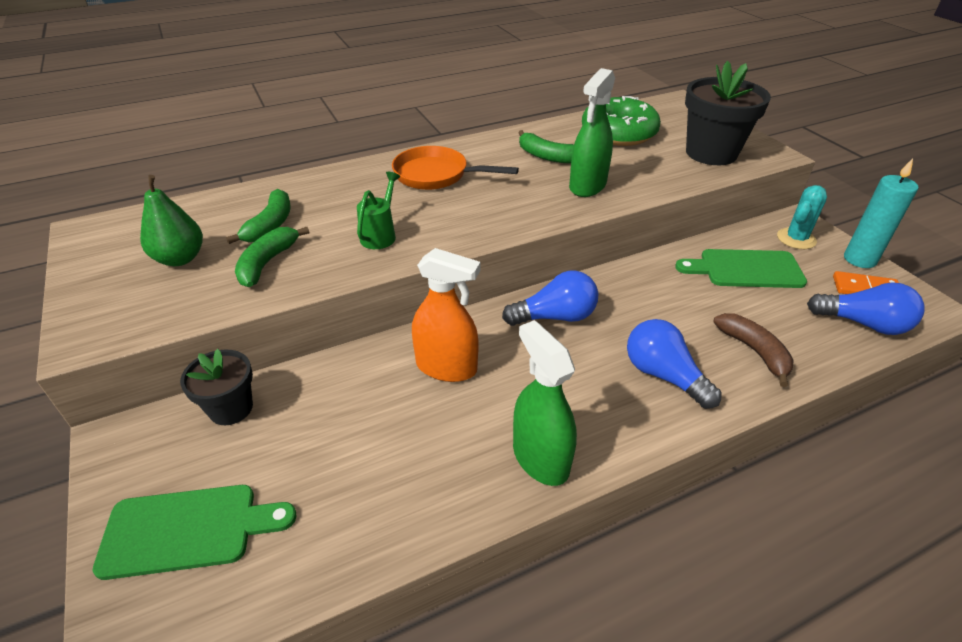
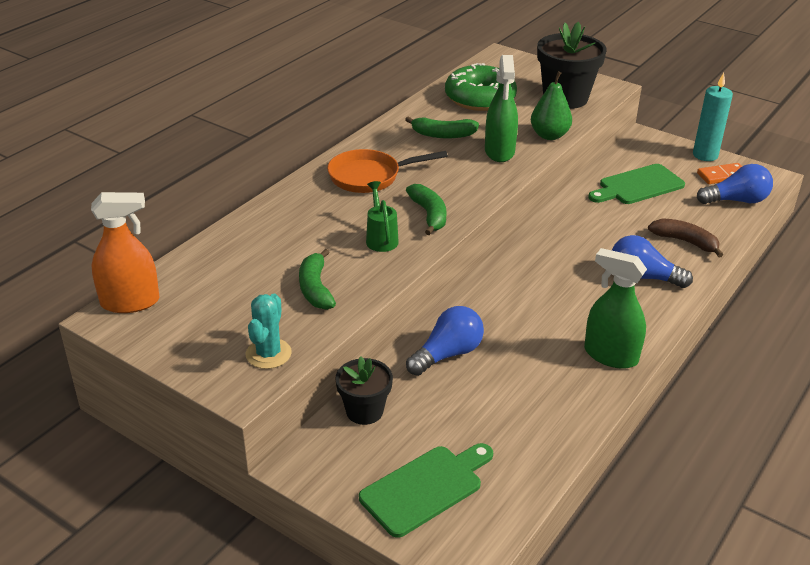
camera: 30 degrees left, 5 degrees down
green pear [140,175,203,266] -> green pear moved to [531,71,572,140]
green banana [226,189,291,244] -> green banana moved to [406,184,446,235]
orange spray bottle [412,248,480,382] -> orange spray bottle moved to [91,192,160,313]
blue light bulb [502,271,598,326] -> blue light bulb moved to [406,306,484,376]
turquoise cactus [777,185,827,249] -> turquoise cactus moved to [246,294,292,369]

